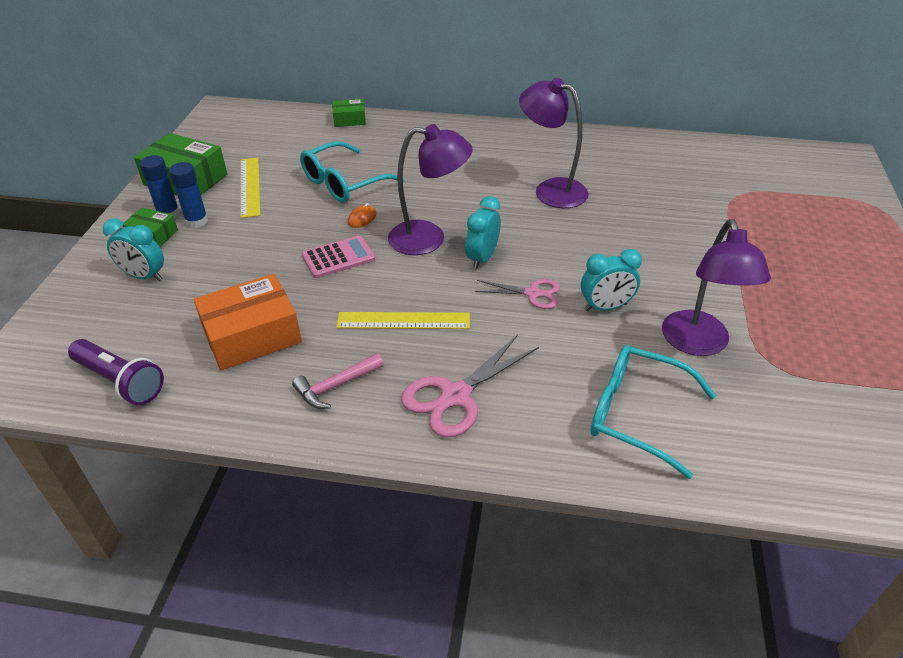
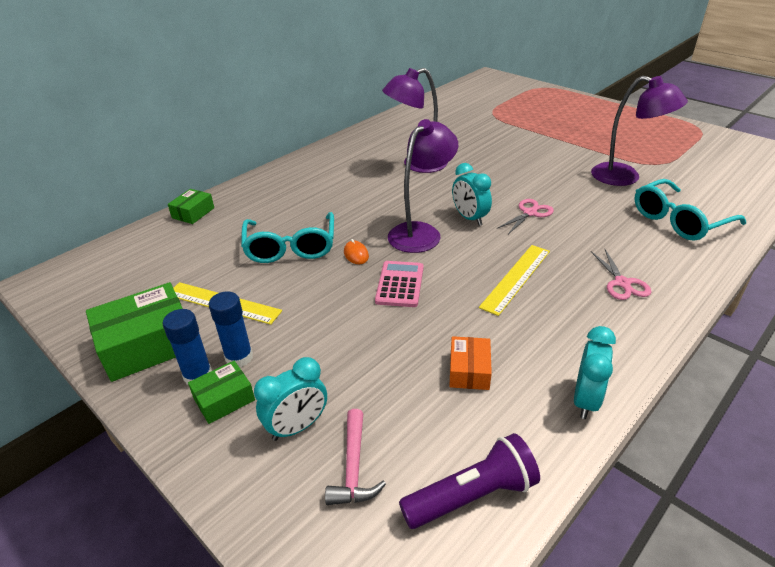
camera: 55 degrees left, 5 degrees down
orange box [194,274,302,370] -> orange box [449,336,492,390], size x0.54
pink hammer [292,353,384,409] -> pink hammer moved to [325,409,386,505]
pink scissors [401,334,539,437] -> pink scissors [591,249,651,300], size x0.62
turquoise clock [581,249,642,311] -> turquoise clock moved to [574,326,616,419]

